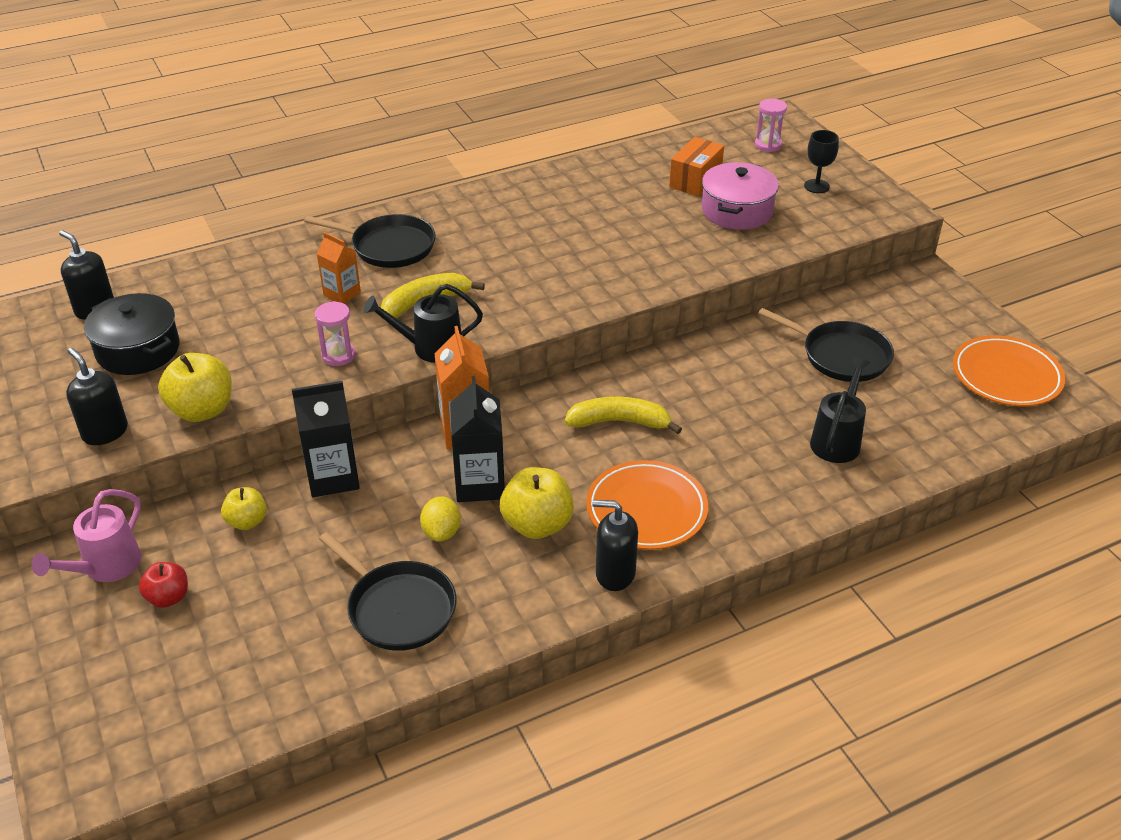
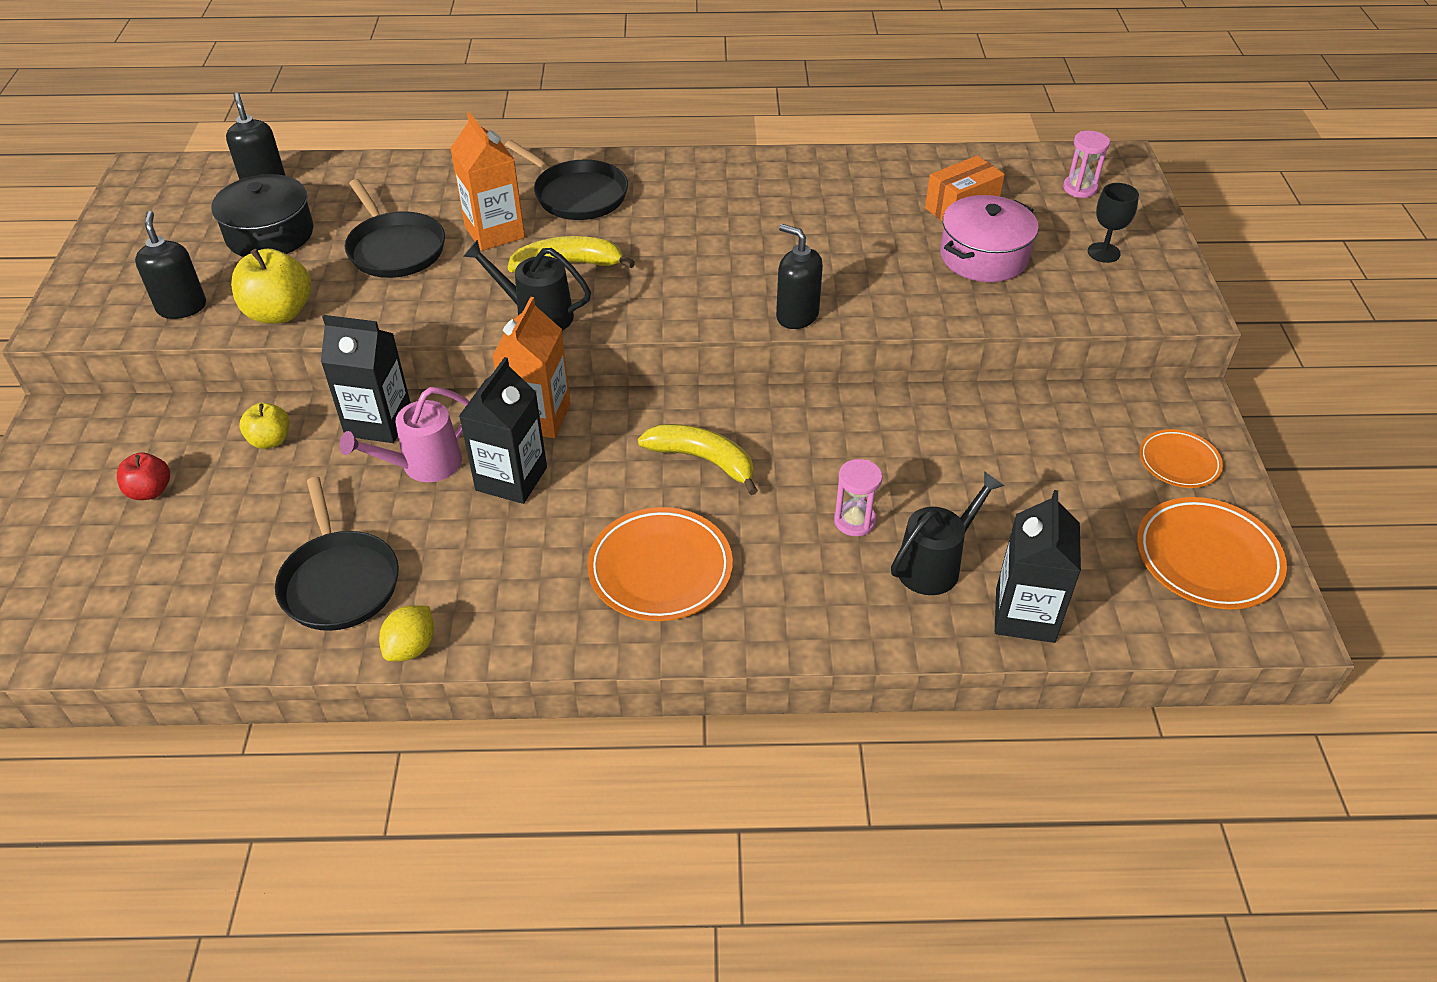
camera: 25 degrees right, 5 degrees up
pink watering can [32,489,142,582] -> pink watering can moved to [340,387,469,482]
pink hourglass [315,301,356,366] -> pink hourglass moved to [834,459,882,536]
orange carton [317,232,361,304] -> orange carton [450,112,525,251], size x1.59
yellow lemon [420,496,461,542] -> yellow lemon moved to [379,605,434,661]
yellow apple [500,467,574,539] -> none
black soap dispenser [592,500,638,591] -> black soap dispenser moved to [776,224,823,329]
black pan [758,308,894,382] -> black pan moved to [345,179,445,278]
none -> black carton [995,490,1081,643]
none -> orange plate [1139,429,1223,488]

